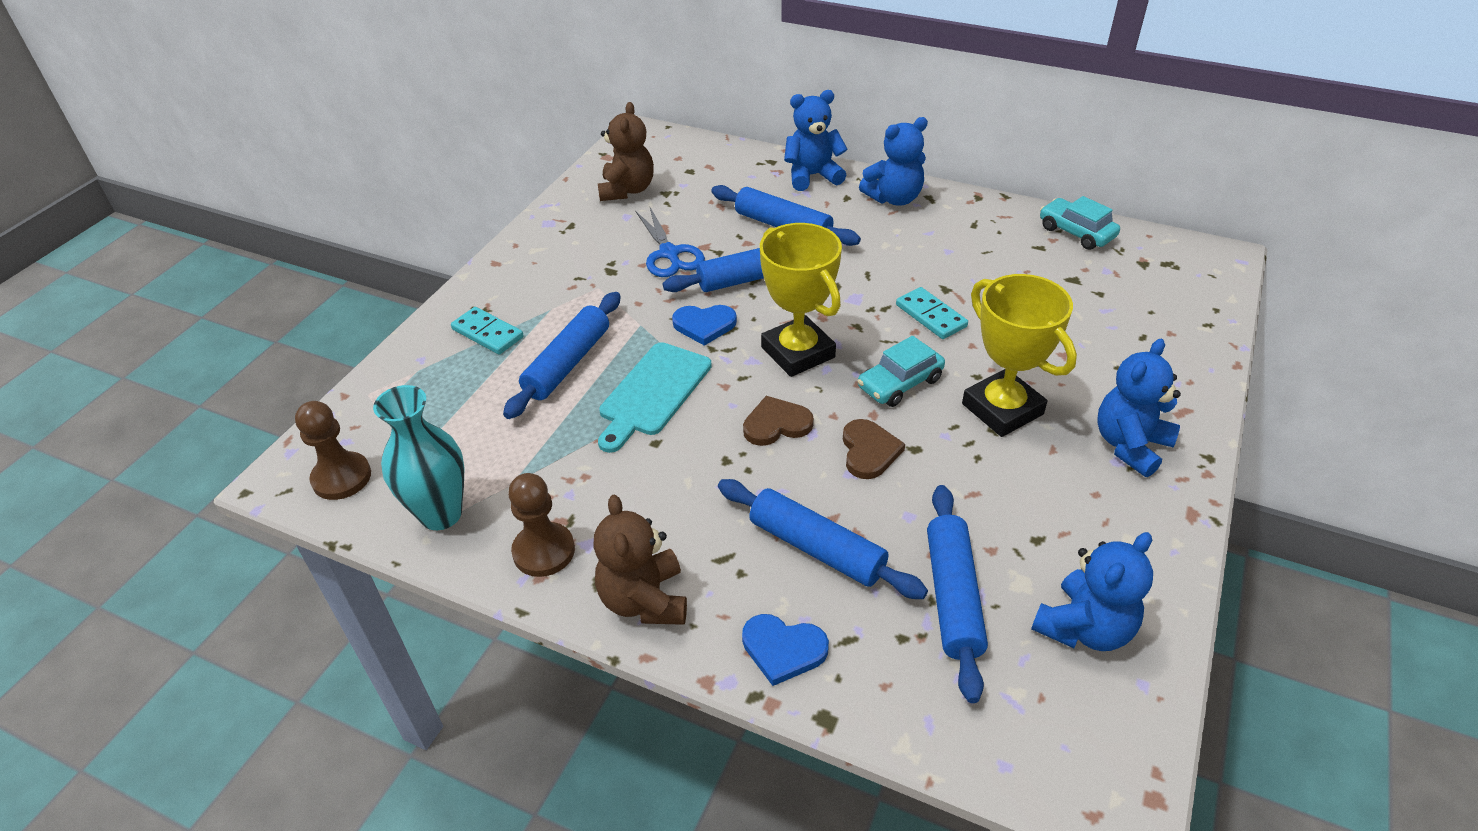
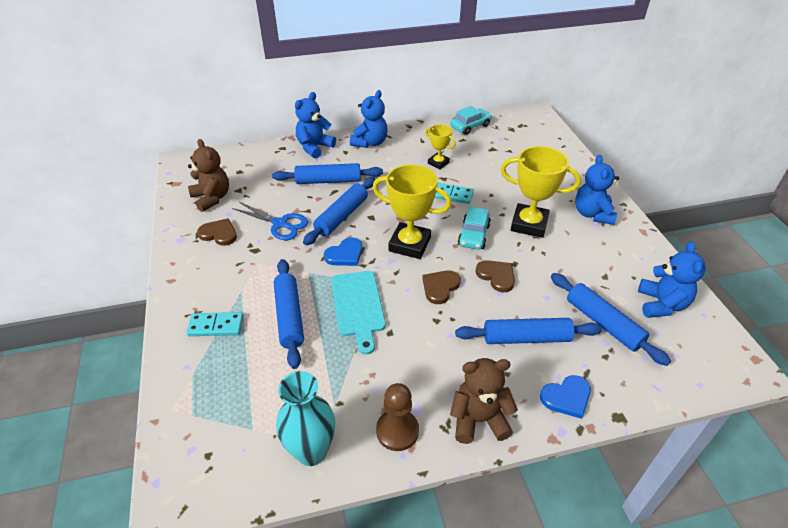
camera: 40 degrees left, 0 degrees up
brown pawn [295,401,371,500] -> none
brown teddy bear [593,494,687,625] -> brown teddy bear turned 135 degrees clockwise [450,358,518,444]
turquoise car [1040,196,1120,250] -> turquoise car turned 135 degrees clockwise [450,106,492,135]
none -> brown heart [197,218,237,246]
none -> yellow trophy [425,124,456,169]

